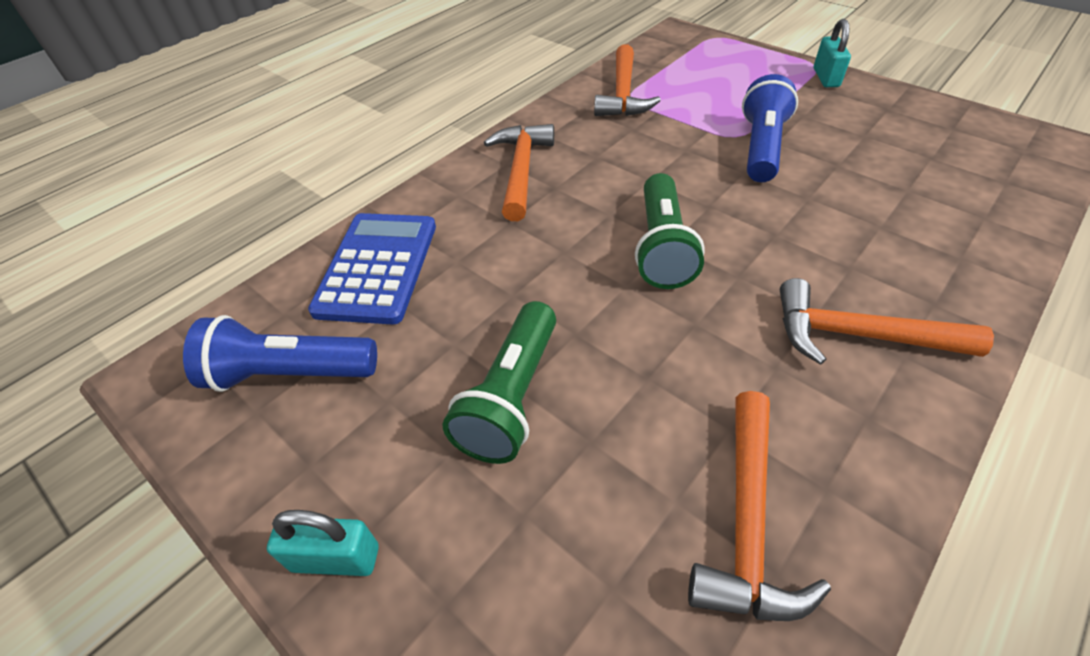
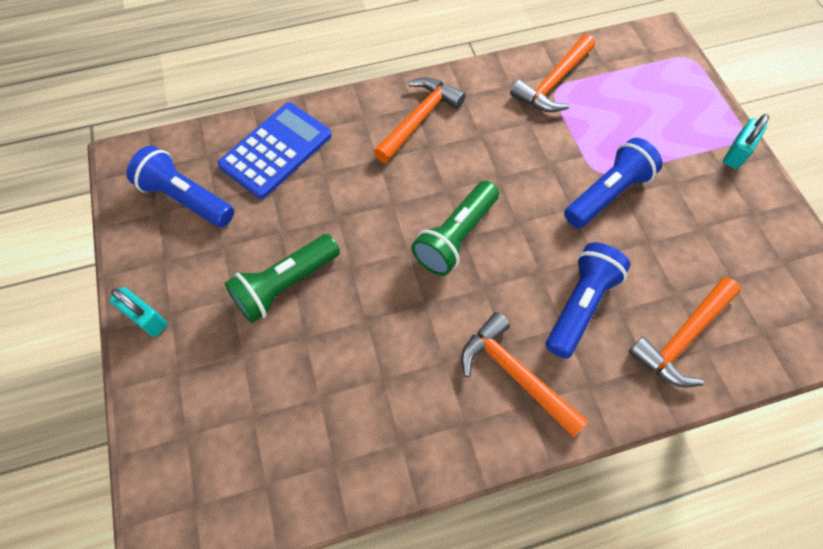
camera: 30 degrees right, 15 degrees up
orange hammer [688,391,831,621] -> orange hammer moved to [628,277,741,388]
none -> blue flashlight [546,242,631,359]

